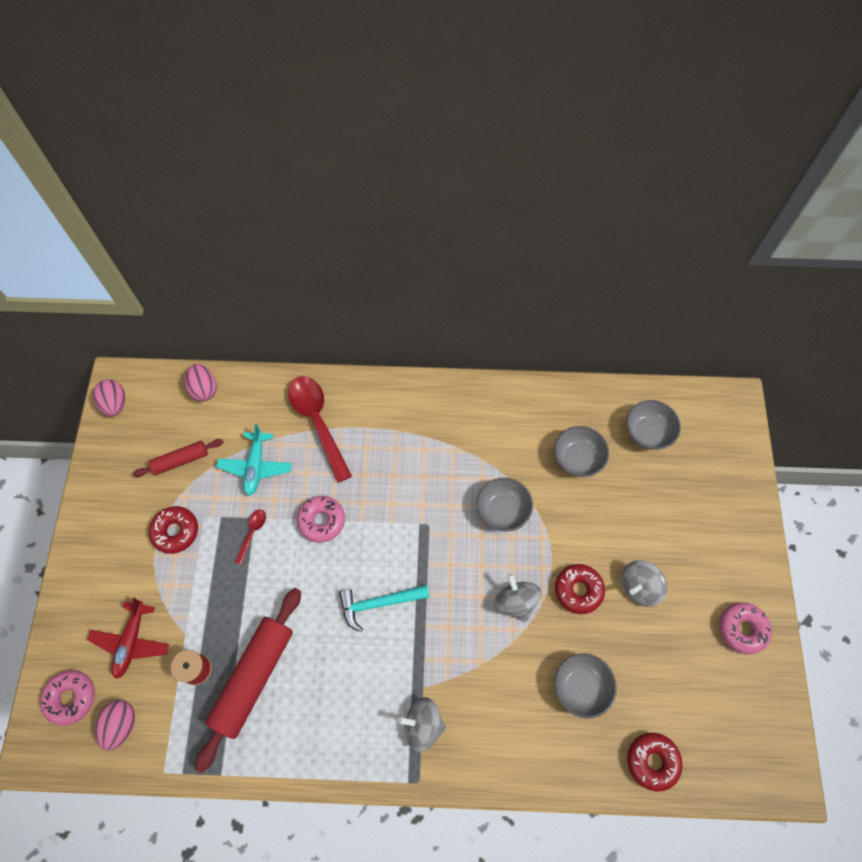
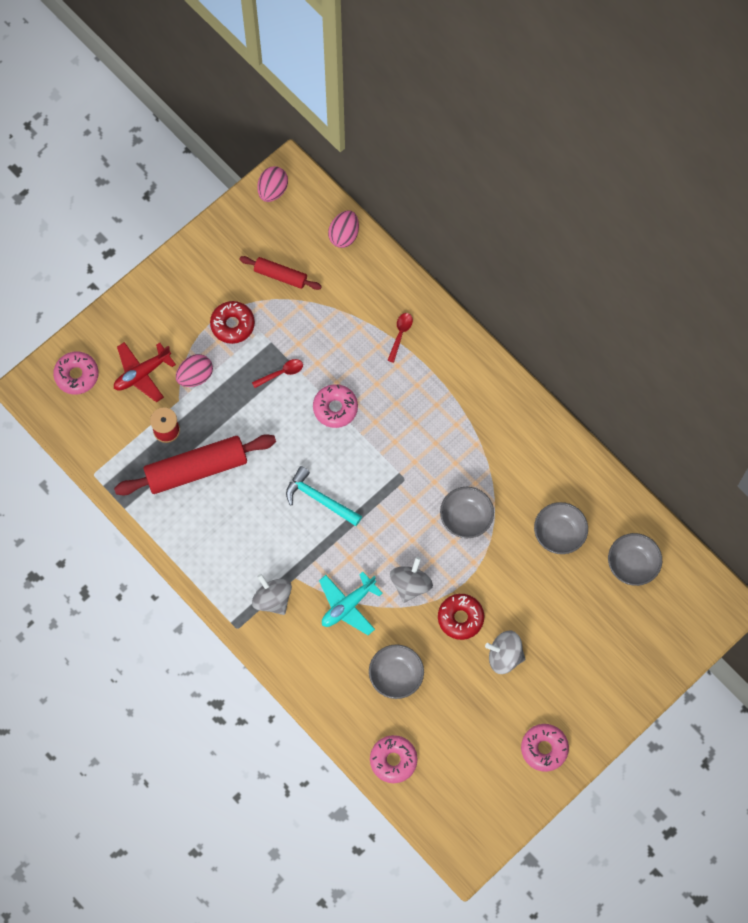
camera: 45 degrees right, 5 degrees up
pink egg [95,700,135,751] -> pink egg moved to [176,354,213,387]
turquoise plane [216,424,292,496] -> turquoise plane moved to [319,572,383,635]
red spoon [288,376,352,483] -> red spoon [387,313,413,363], size x0.45
red donut [627,733,683,791] -> pink donut [370,735,418,783]

